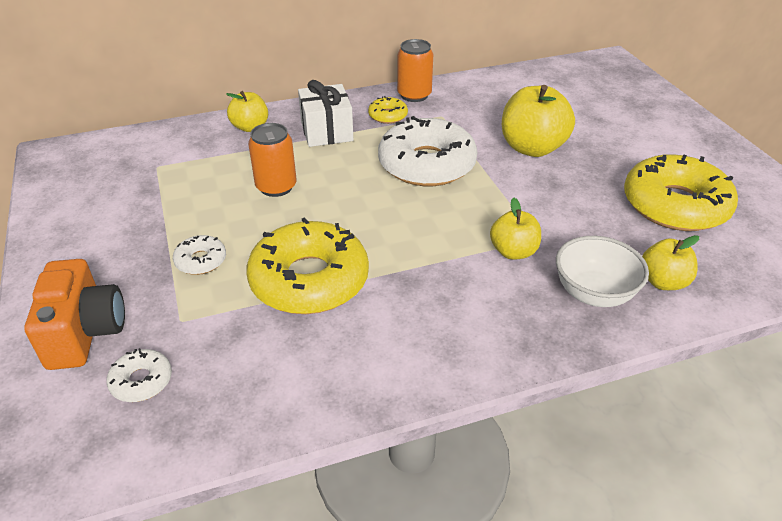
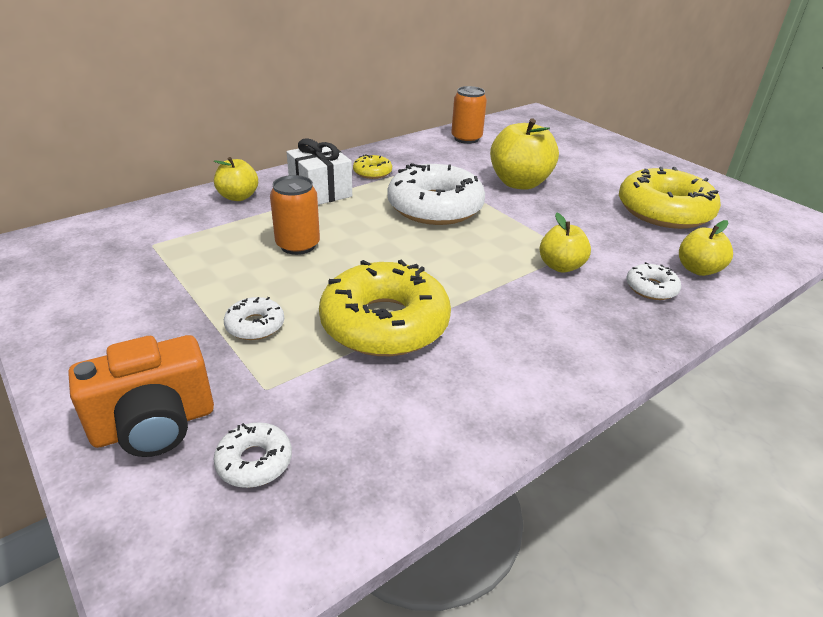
camera: 20 degrees left, 5 degrees down
orange camera [24,259,125,370] -> orange camera turned 90 degrees clockwise [68,335,214,457]
orange can [397,39,433,102] -> orange can moved to [451,86,487,144]
white bowl [556,236,649,307] -> white donut [626,262,681,300]

